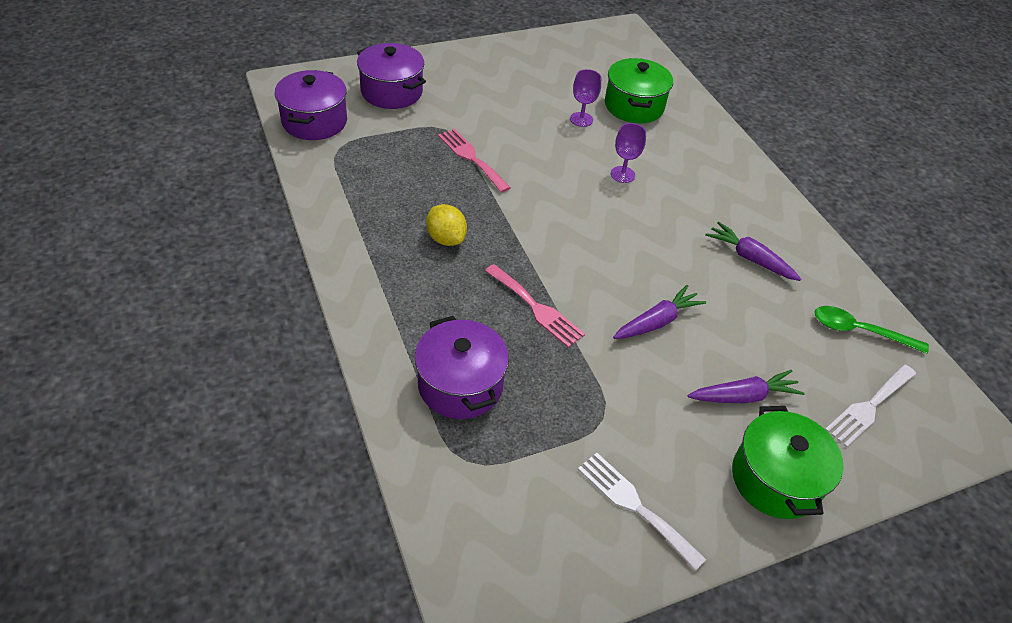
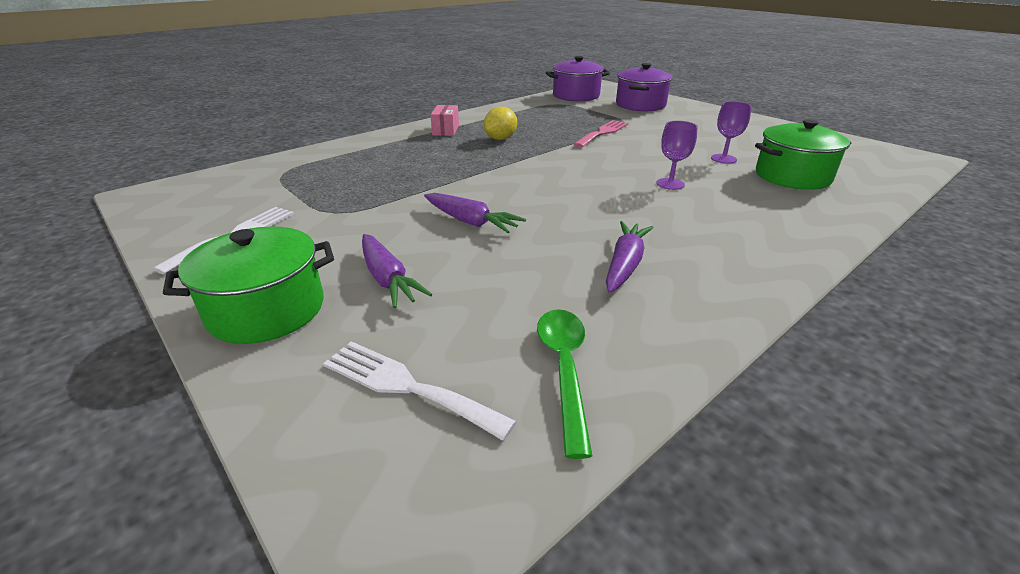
camera: 75 degrees right, 15 degrees down
purple pot [415,316,509,419] -> none
pink fork [485,264,585,348] -> none
none -> pink box [431,105,459,136]

